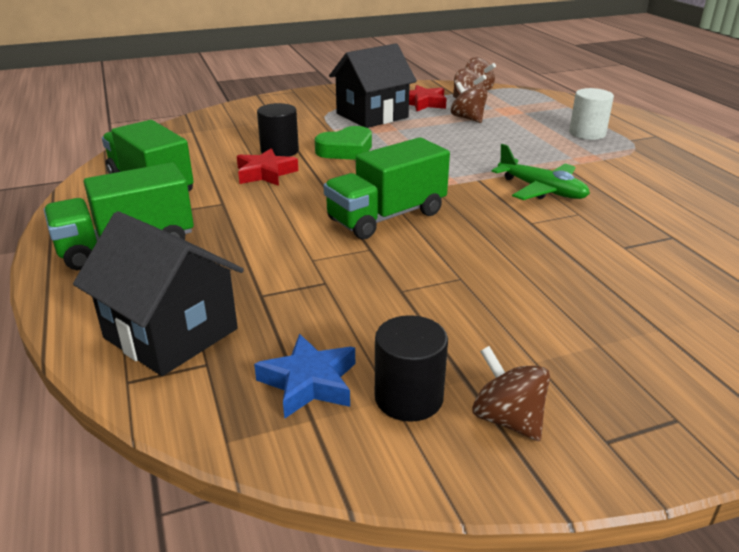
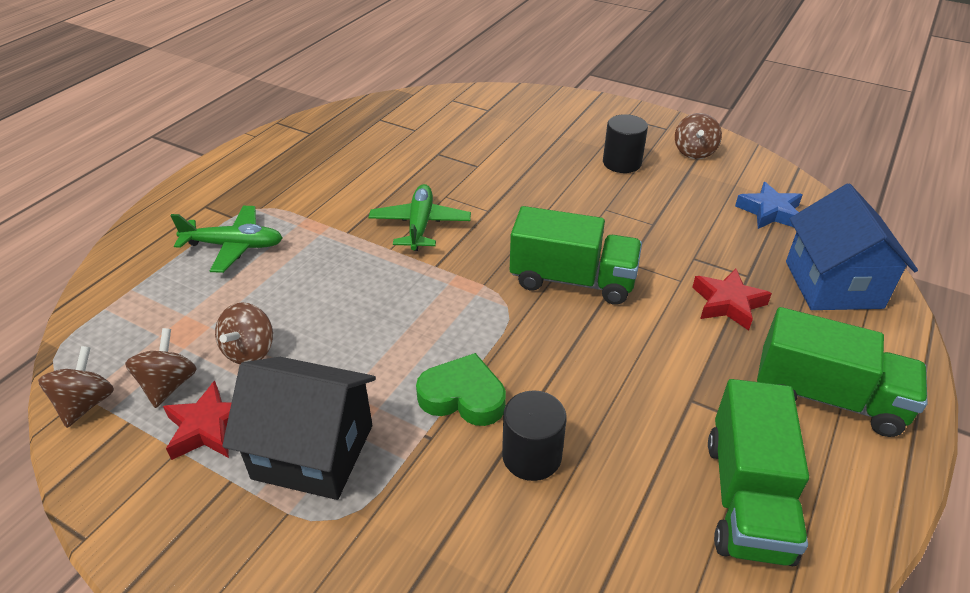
camera: 130 degrees left, 10 degrees up
black house [73,211,244,376] -> blue house [786,184,918,310]
red star [237,148,298,186] -> red star moved to [692,269,772,331]
black cylinder [375,315,448,422] -> black cylinder moved to [603,114,648,173]
white cylinder [569,88,614,140] -> green plane [170,206,283,273]

